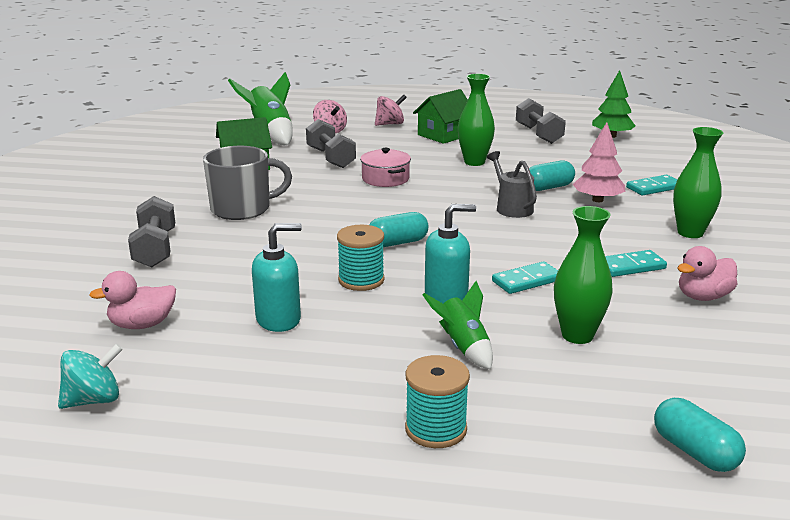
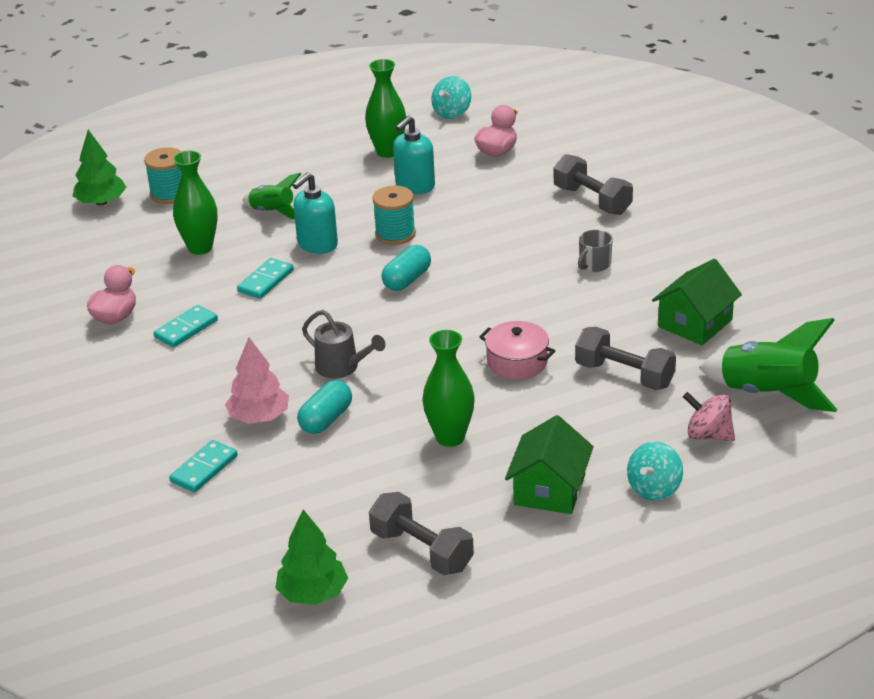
camera: 150 degrees right, 10 degrees up
grey mug [203,146,292,220] -> grey mug [578,230,613,272], size x0.50
pink spinning top [375,95,407,126] -> turquoise spinning top [627,442,683,501]
turquoise spool [405,355,470,448] -> turquoise spool moved to [144,147,181,204]
turquoise capsule [654,398,746,472] -> green tree [73,130,126,206]
green vase [673,127,723,238] -> green vase moved to [365,59,406,158]

